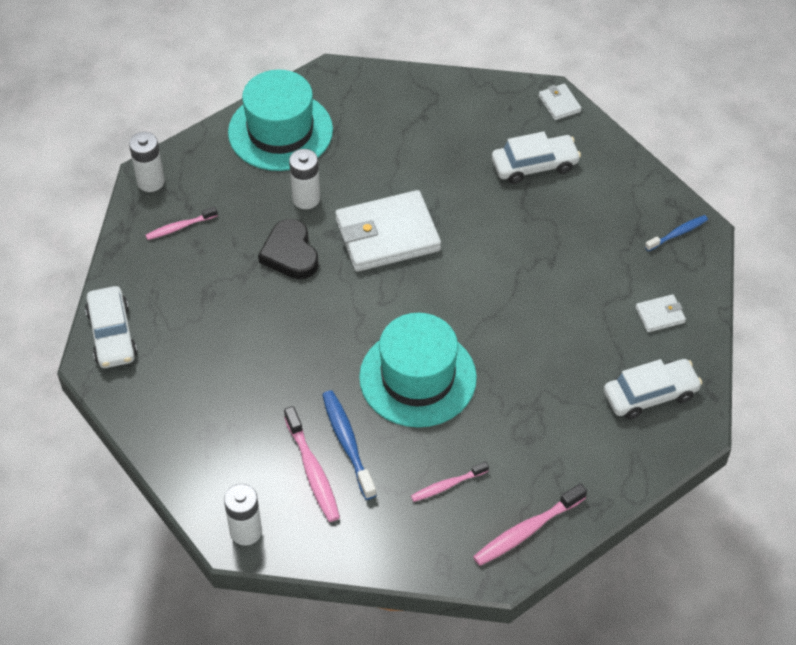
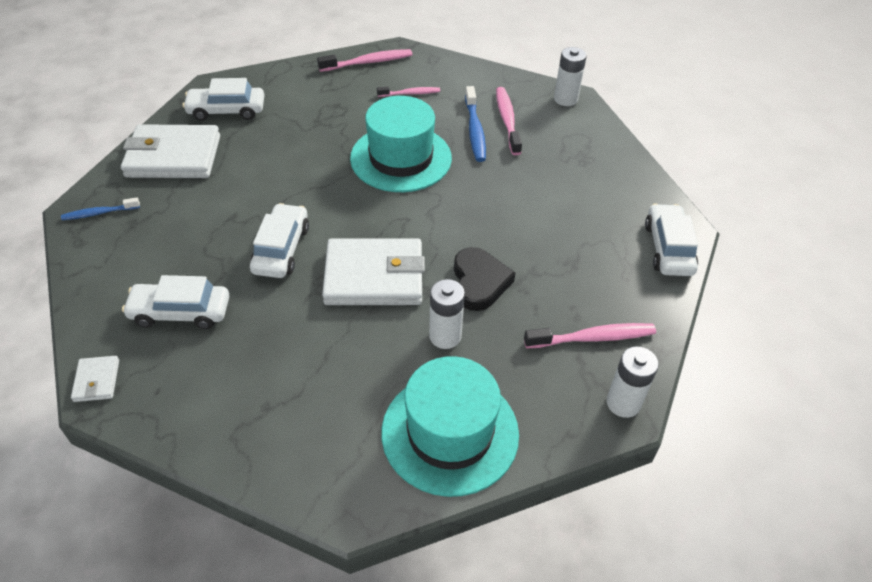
camera: 165 degrees left, 5 degrees down
pink toothbrush [146,207,217,240] -> pink toothbrush [524,323,656,348], size x1.58
white wallet [636,294,686,332] -> white wallet [121,124,220,178], size x2.26
none -> white car [250,203,309,278]

